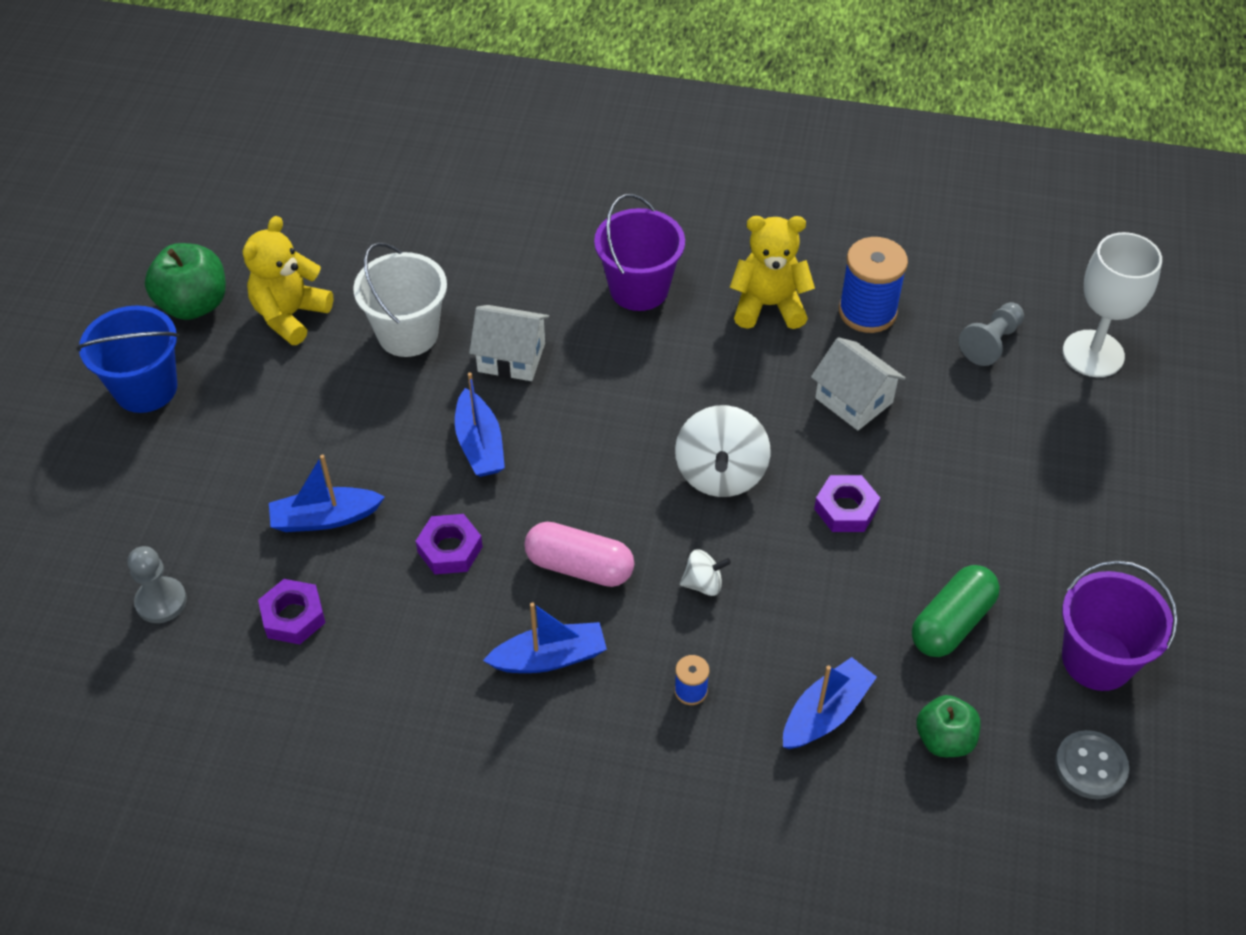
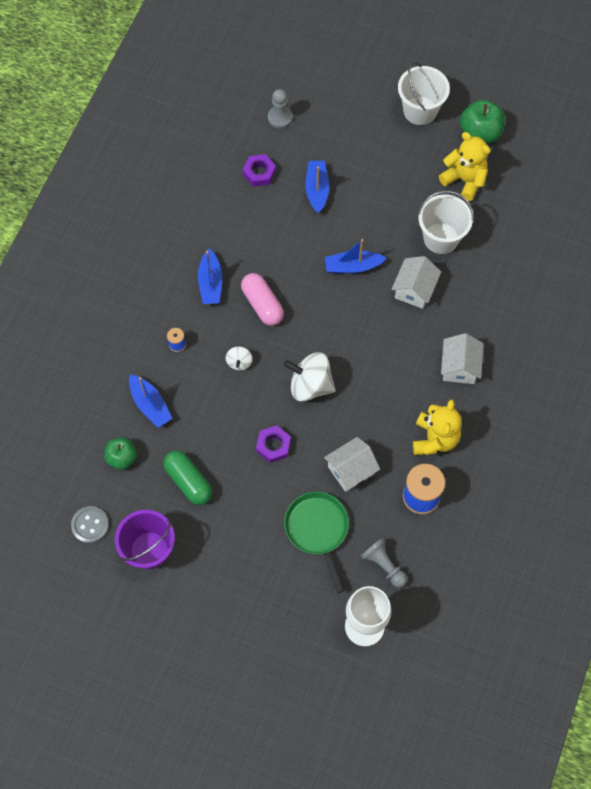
camera: 100 degrees right, 15 degrees up
blue bucket [76,305,179,413] -> white bucket [398,62,450,125]
purple nut [416,514,483,574] -> none
pink capsule [524,522,634,587] -> pink capsule turned 60 degrees counterclockwise [241,273,284,326]
purple bucket [594,194,685,311] -> white house [441,333,483,384]
none -> green pan [284,492,349,593]

